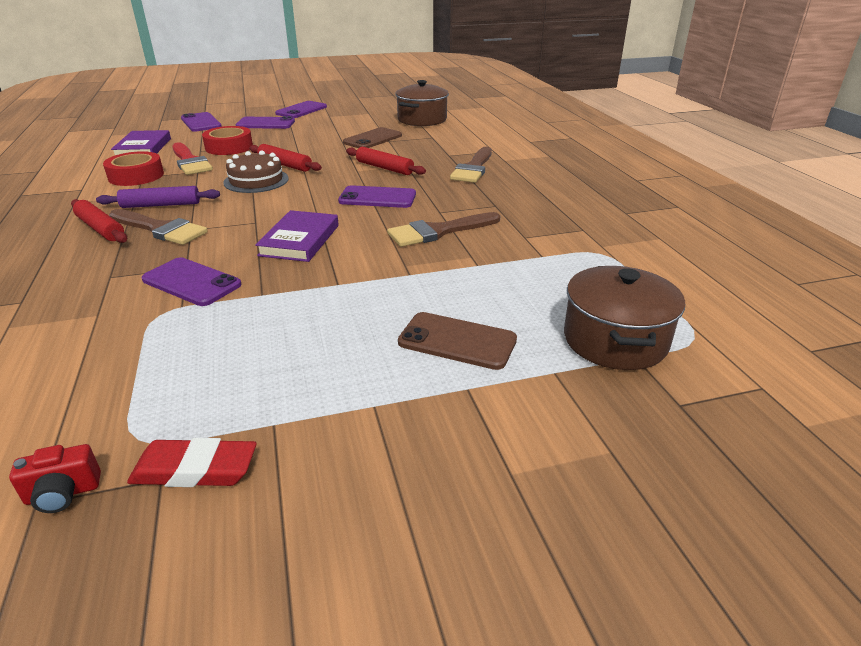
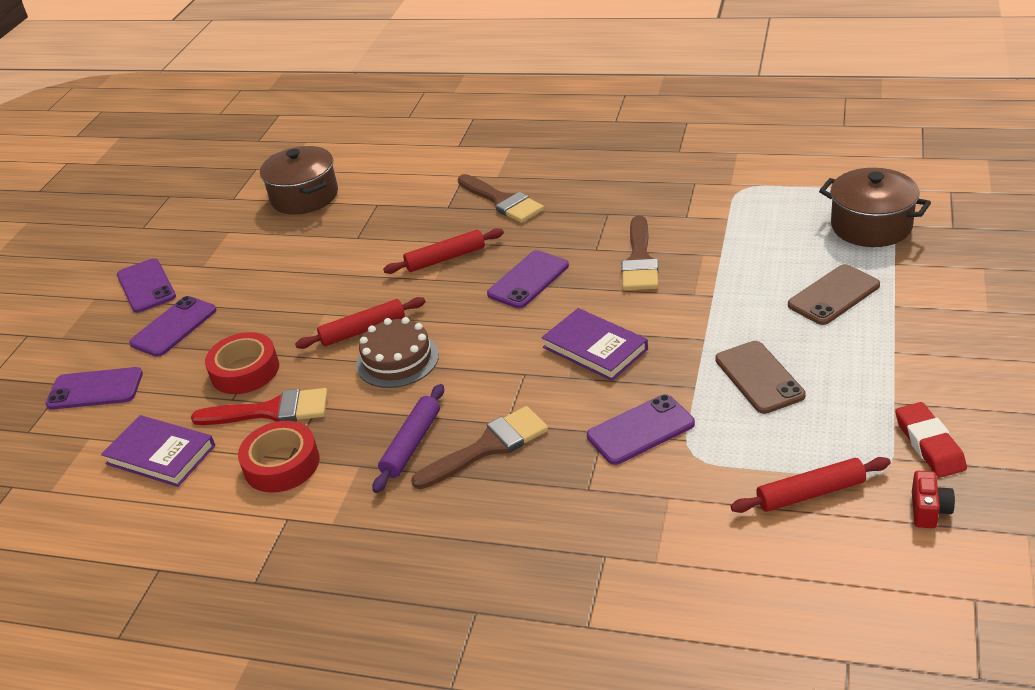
camera: 55 degrees left, 5 degrees up
red rolling pin [71,199,127,243] -> red rolling pin moved to [731,457,891,513]
red eraser [127,438,257,487] -> red eraser turned 45 degrees counterclockwise [895,402,967,478]
brown phone [343,127,402,148] -> brown phone moved to [715,341,806,414]

